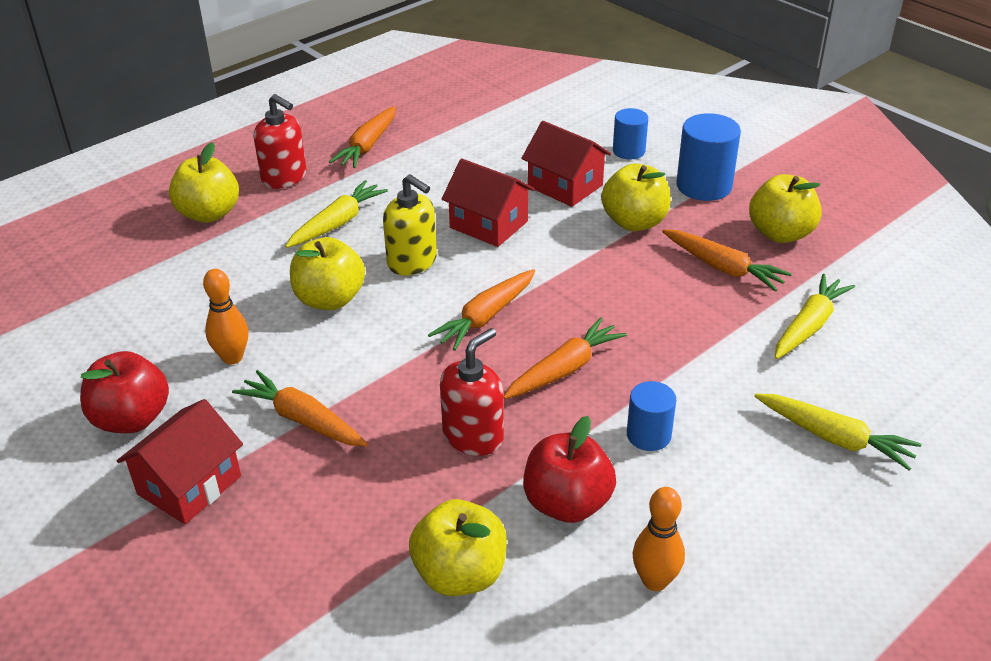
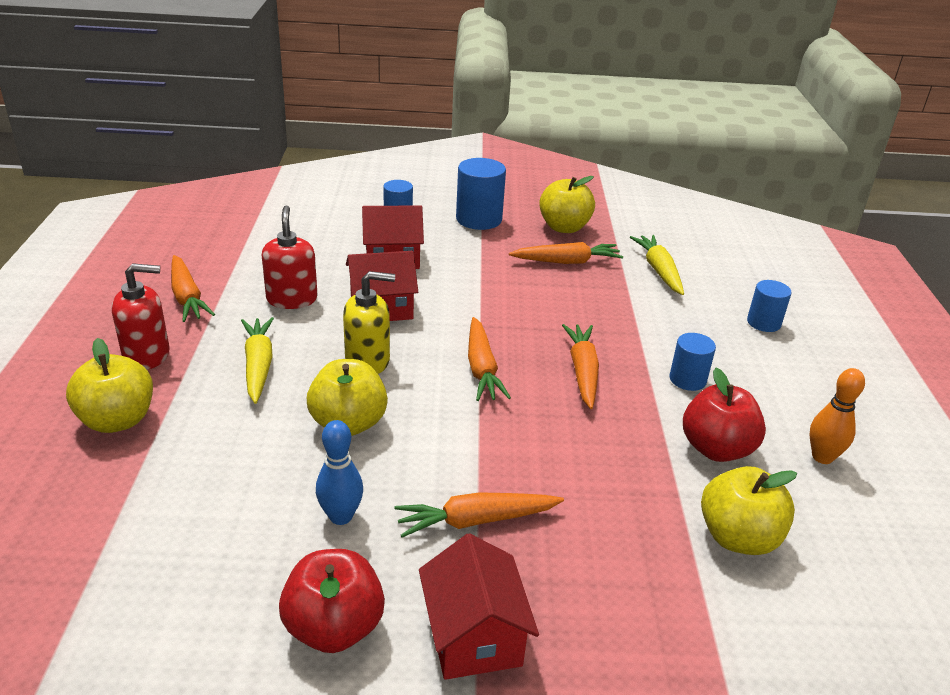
camera: 50 degrees left, 5 degrees down
orange bowling pin [203,269,248,364] -> blue bowling pin [316,420,363,525]
red soap dispenser [440,328,504,456] -> red soap dispenser moved to [262,206,318,309]
yellow apple [601,164,671,231] -> none
yellow carrot [754,394,922,470] -> blue cylinder [747,280,792,332]

